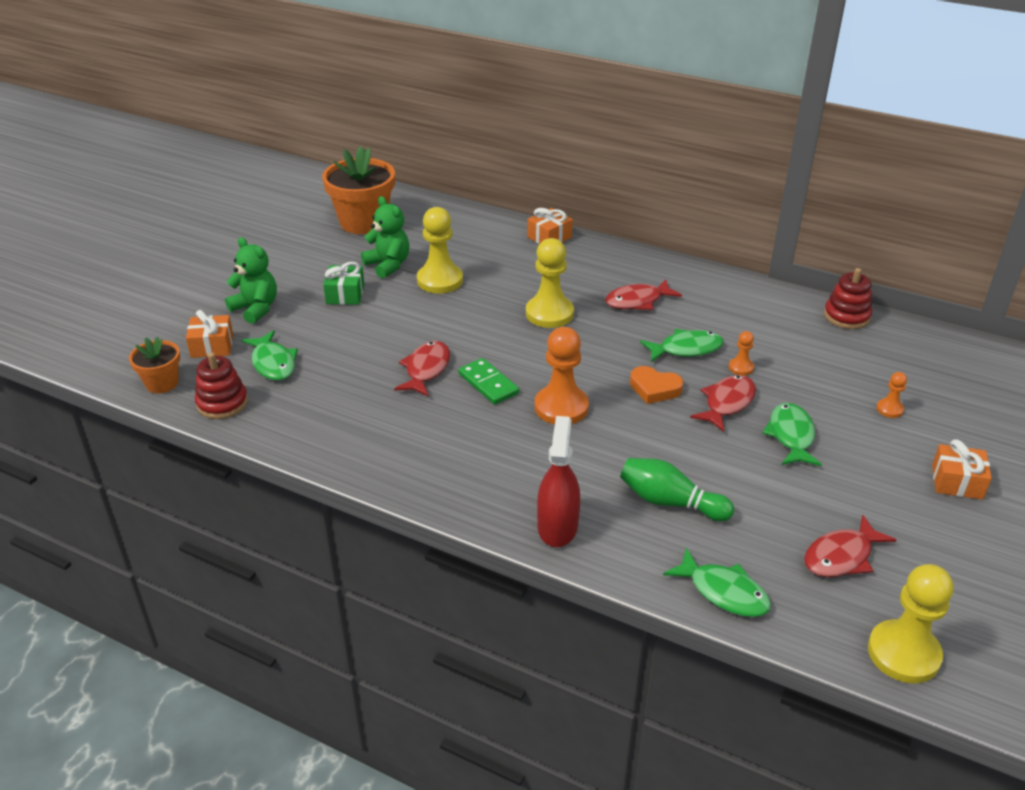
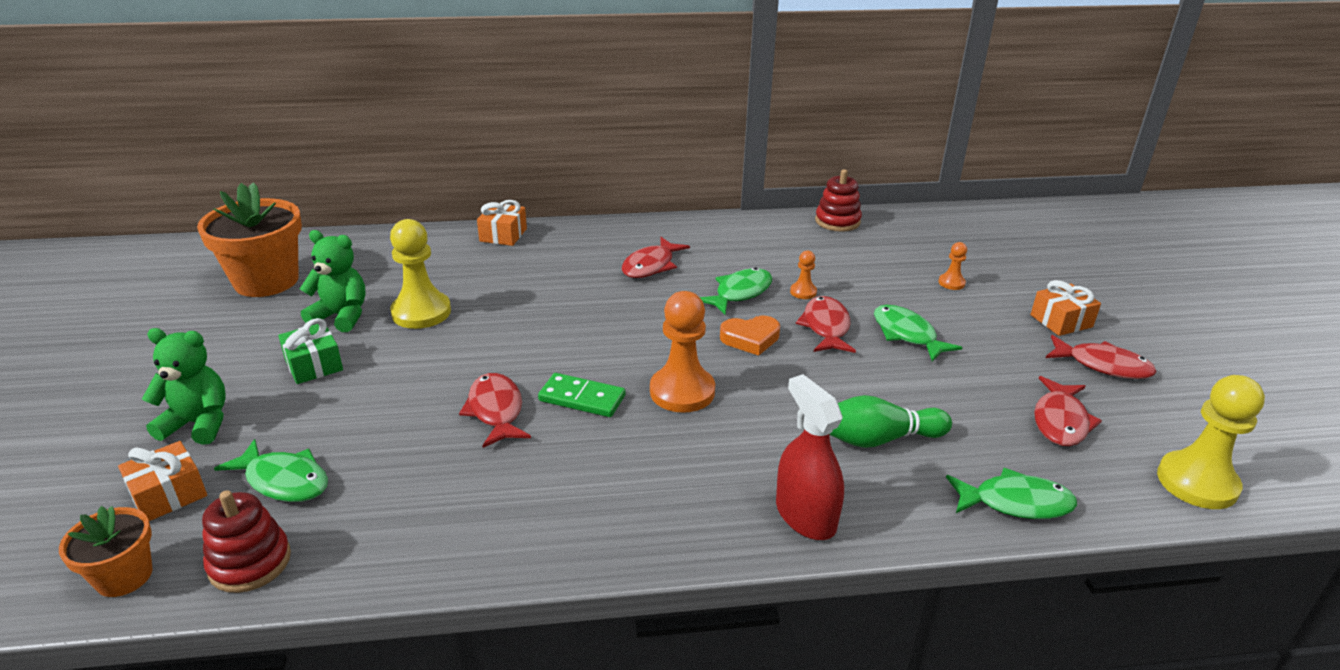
camera: 35 degrees left, 5 degrees down
yellow pawn [526,238,574,328] -> none
none -> red fish [1046,335,1157,379]

